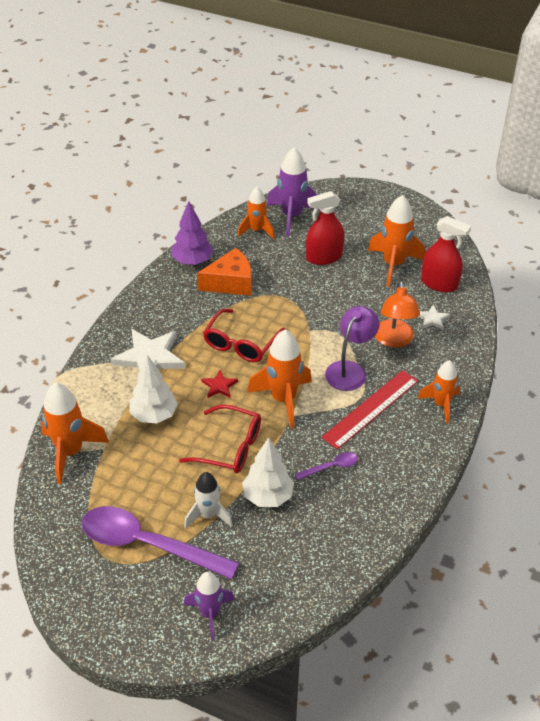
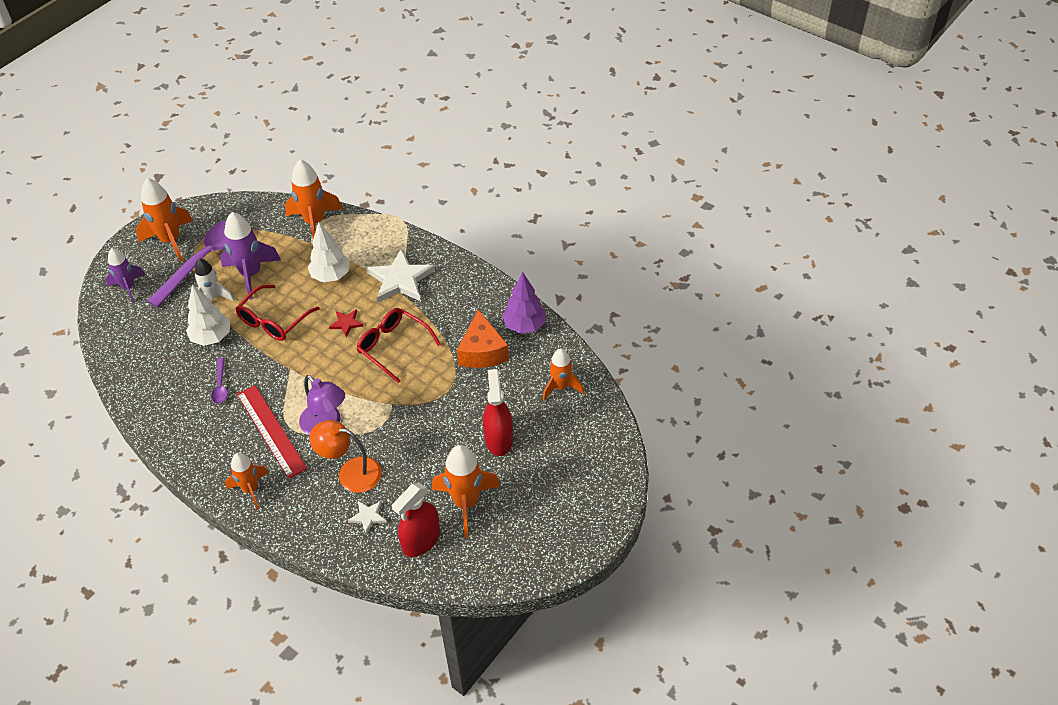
camera: 105 degrees right, 5 degrees up
orange rocket [247,329,312,428] -> orange rocket moved to [136,178,193,262]
purple rocket [267,147,320,237] -> purple rocket moved to [220,212,281,300]

